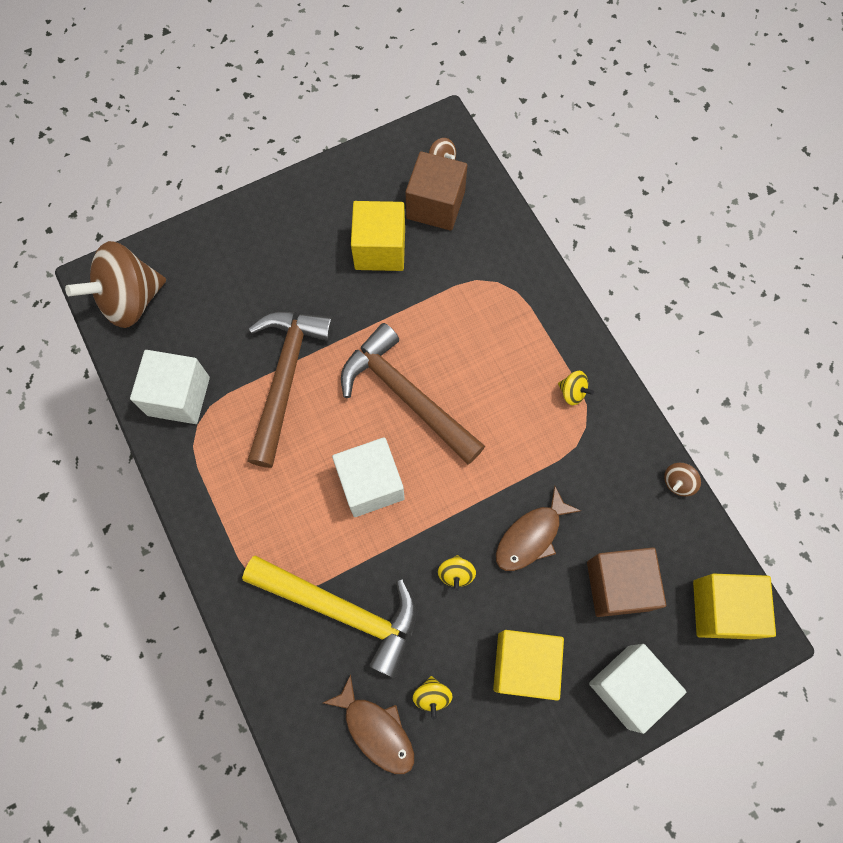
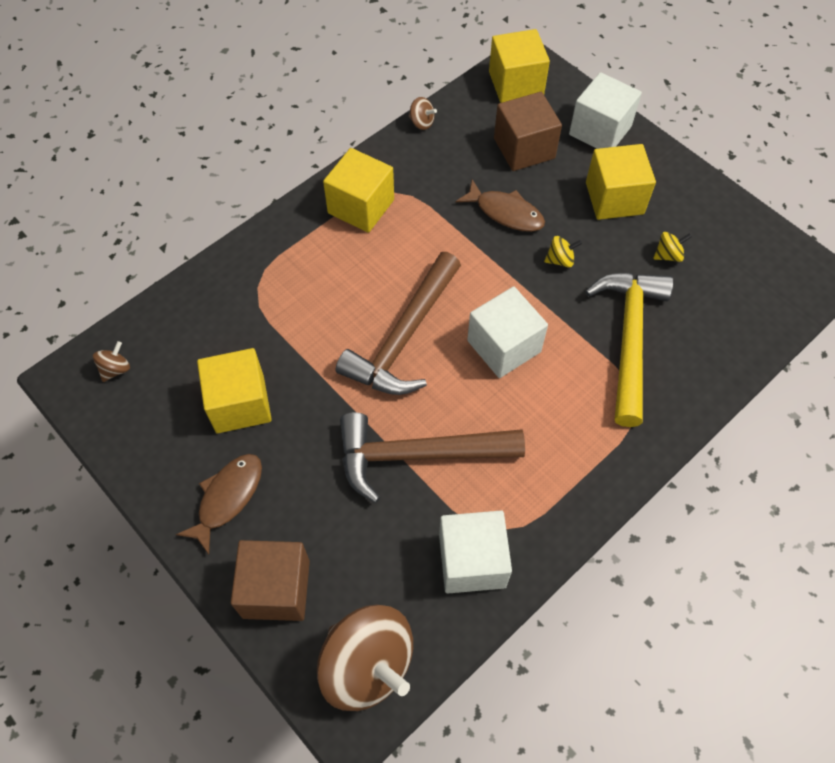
camera: 105 degrees left, 10 degrees down
brown fish [323,674,414,774] -> brown fish moved to [176,454,262,554]
brown cube [405,151,467,231] -> brown cube moved to [231,540,310,621]
yellow spinning top [558,371,594,405] -> yellow cube [323,148,394,233]

